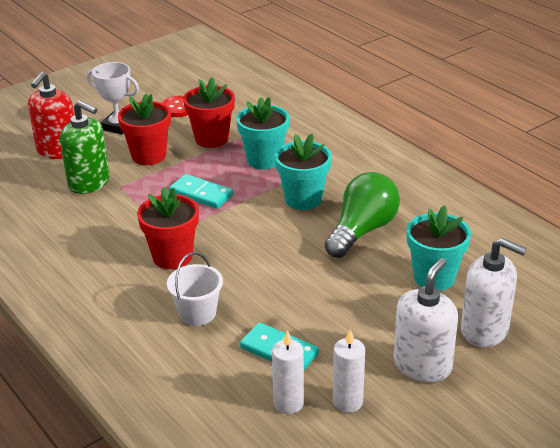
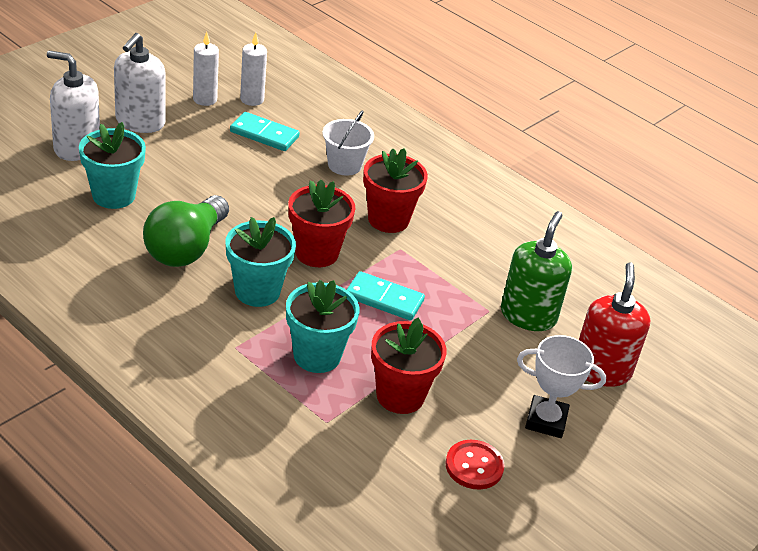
camera: 165 degrees right, 5 degrees up
green soap dispenser [60,100,109,194] -> green soap dispenser turned 90 degrees clockwise [501,211,572,331]
red flower pot [118,94,171,165] -> red flower pot moved to [288,180,356,267]

